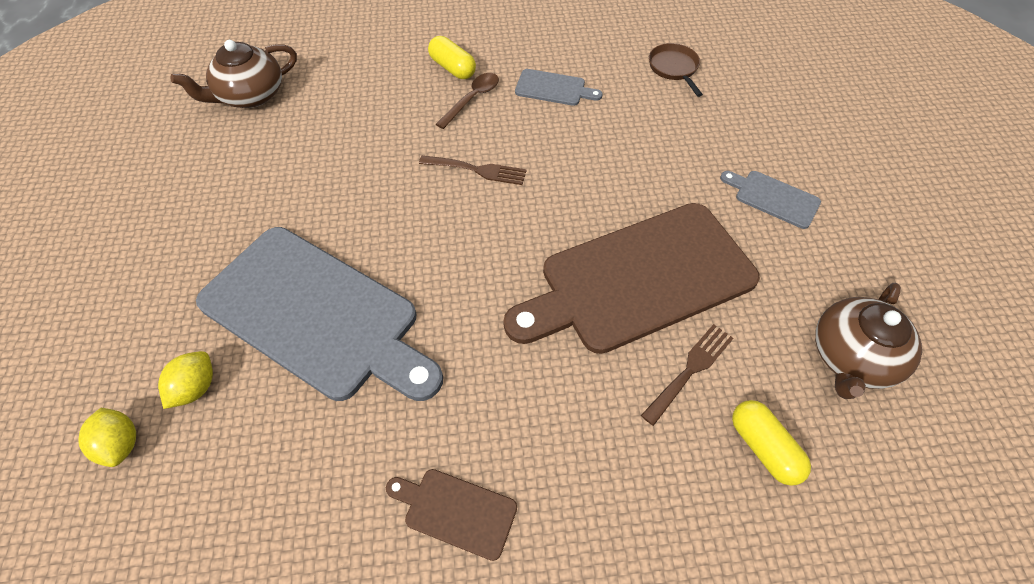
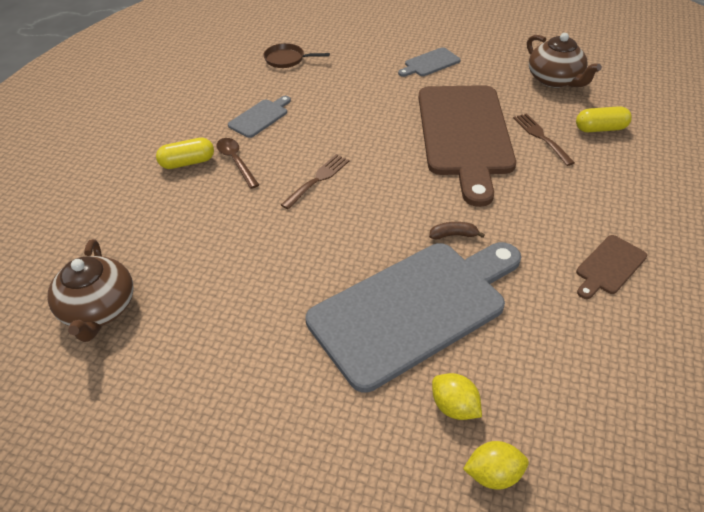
camera: 65 degrees left, 10 degrees down
none -> brown banana [429,222,485,239]

